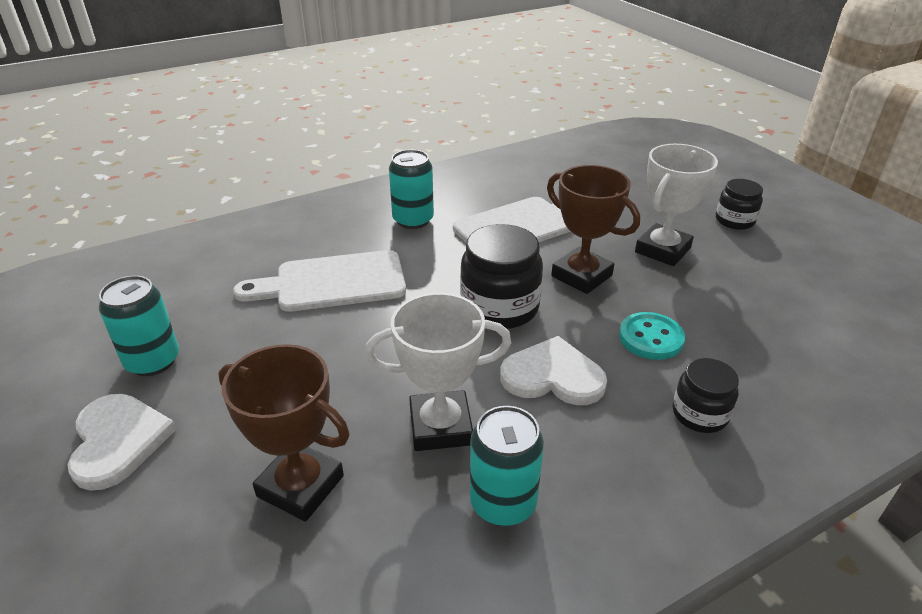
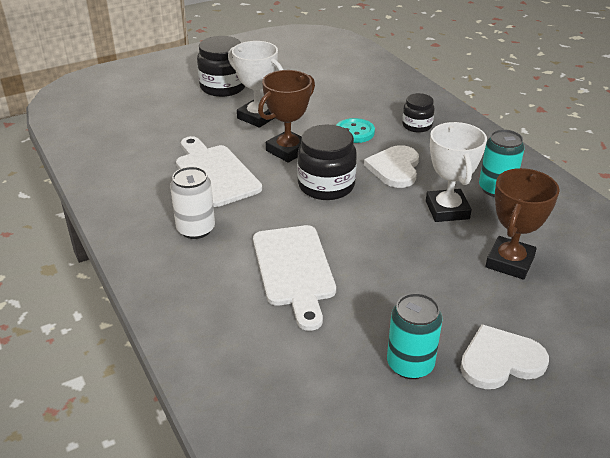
camera: 90 degrees left, 0 degrees up
turquoise can [389,150,434,229] -> white can [170,167,215,239]
black jar [716,179,763,230] -> black jar [197,36,245,97], size x1.69

